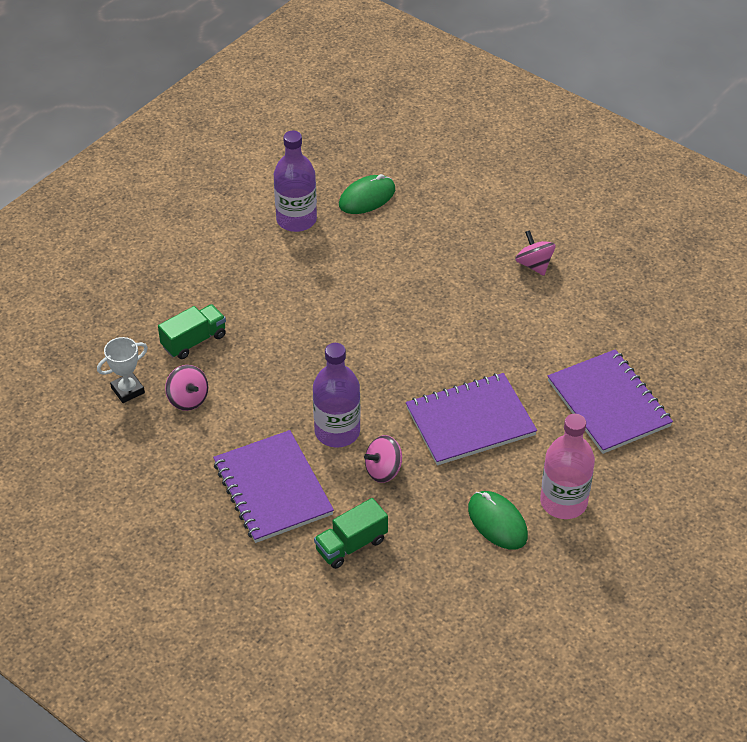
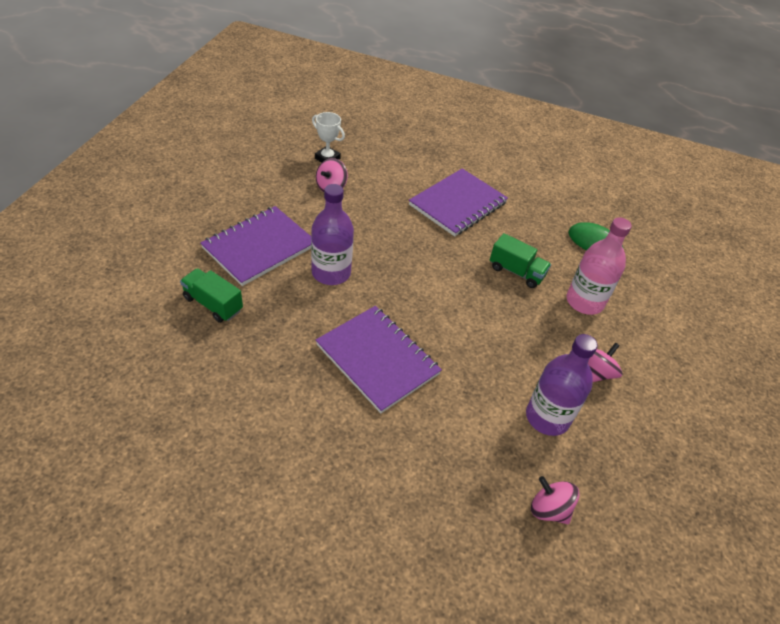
camera: 65 degrees right, 0 degrees up
green truck [158,304,226,359] -> green truck moved to [490,233,551,288]
purple bottle [274,131,317,232] -> purple bottle moved to [526,334,598,436]
pink spinning top [364,435,402,483] -> pink spinning top moved to [531,476,579,524]
green mouse [468,491,528,550] -> none
pink bottle [540,414,595,519] -> pink bottle moved to [567,217,632,315]
purple notebook [548,349,673,454] -> purple notebook moved to [409,168,508,237]

